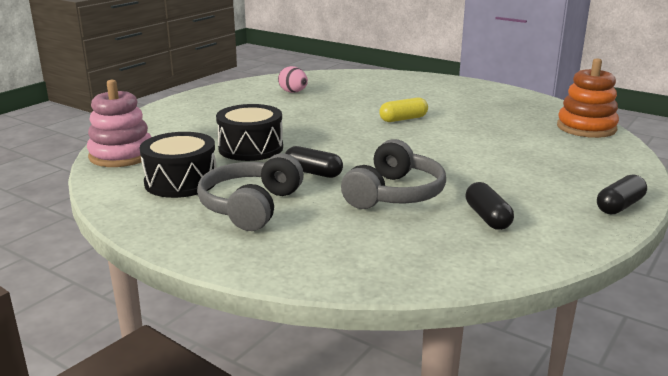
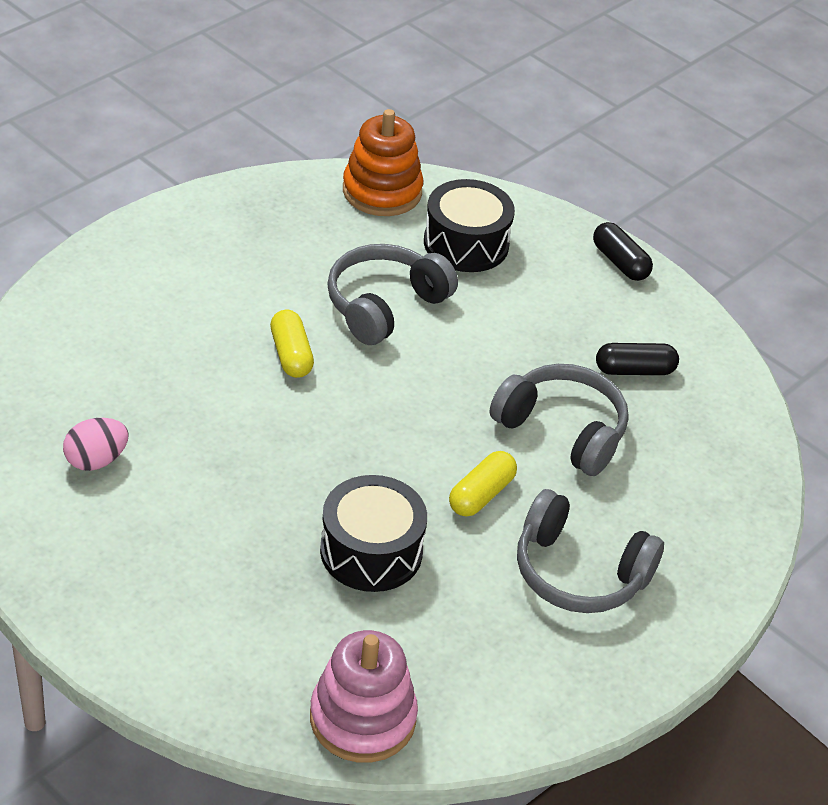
camera: 85 degrees left, 20 degrees up
black drum [140,132,217,198] -> black drum moved to [424,179,515,272]
black capsule [285,146,343,178] -> yellow capsule [449,451,517,516]
none -> grey headphones [327,244,458,345]

